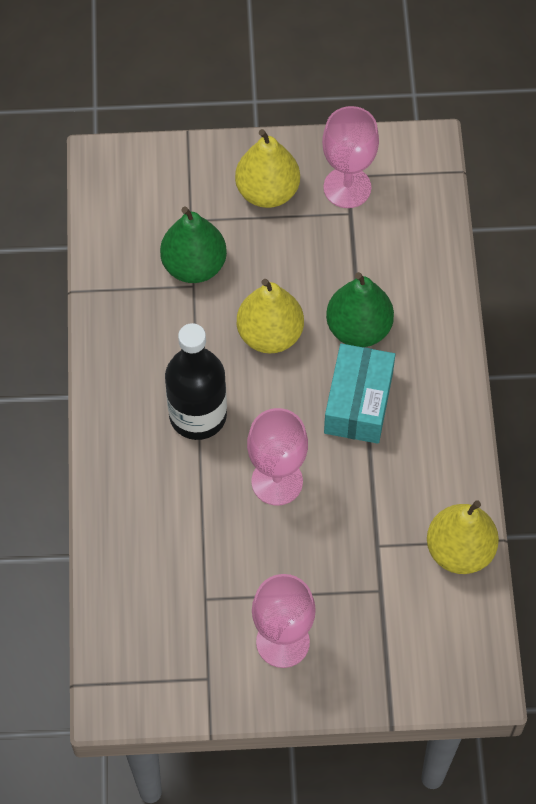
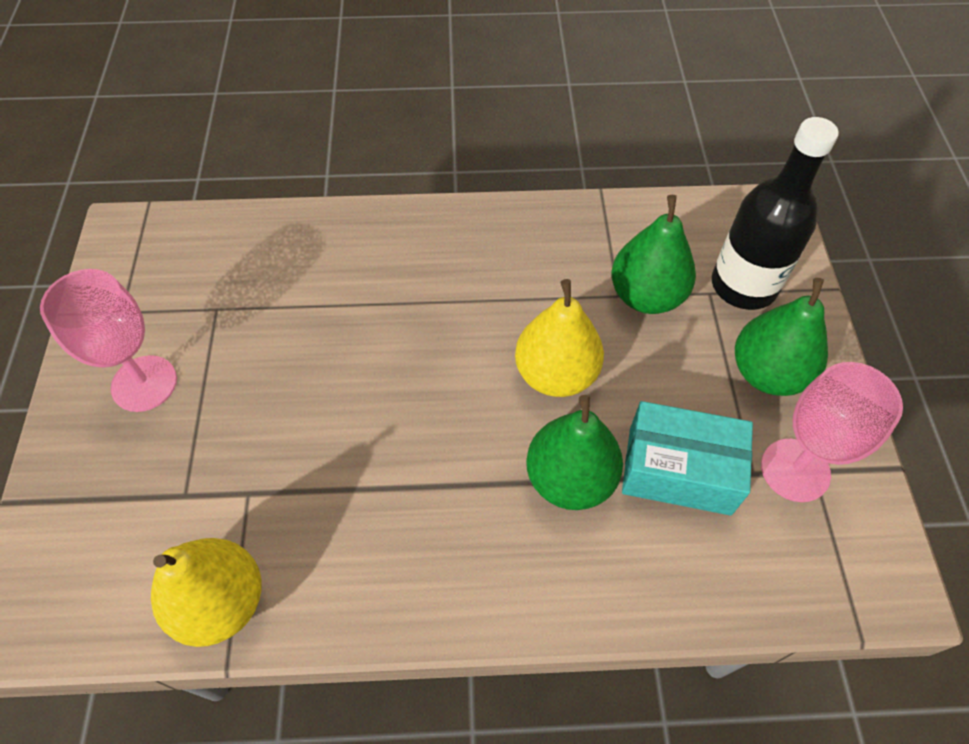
camera: 90 degrees right, 5 degrees down
black bottle [165,323,227,440] -> black bottle moved to [712,117,839,310]
yellow pear [235,129,300,208] -> green pear [735,278,828,396]
pink goblet [247,408,308,505] -> none
turquoise box [324,344,395,444] -> turquoise box moved to [622,401,753,516]

